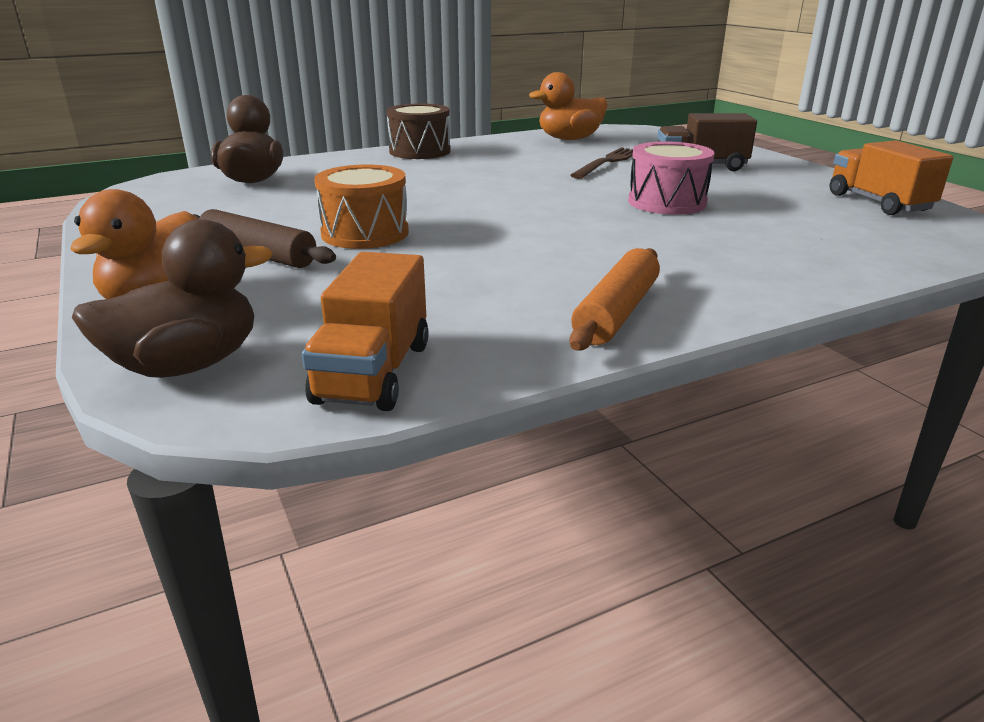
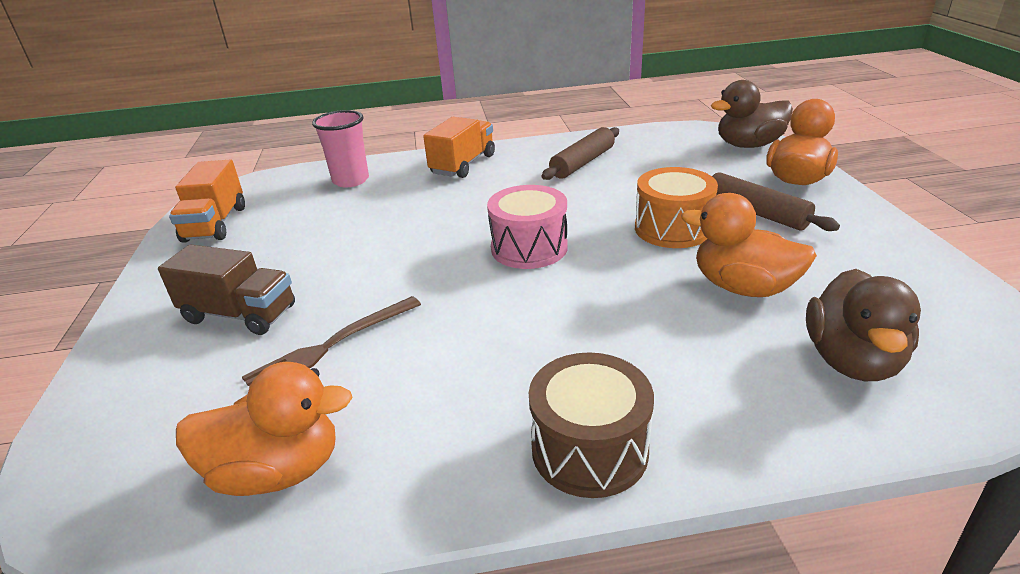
camera: 160 degrees left, 5 degrees up
orange truck [302,252,429,411] -> orange truck moved to [423,117,495,178]
orange rolling pin [569,248,660,351] -> none
pink drum [628,142,714,215] -> pink drum moved to [487,185,568,269]
none -> pink cup [312,110,369,187]
none -> brown rolling pin [541,127,619,180]
none -> orange duck [681,193,817,297]

